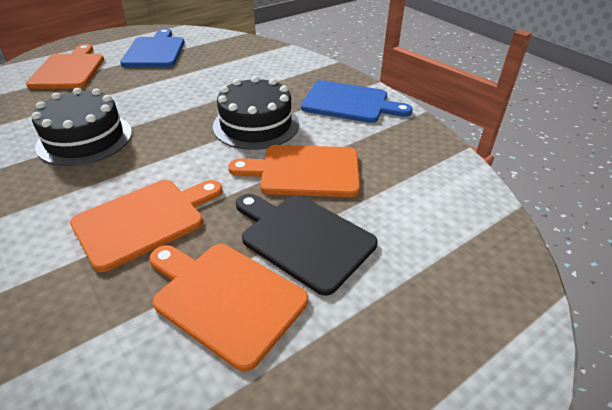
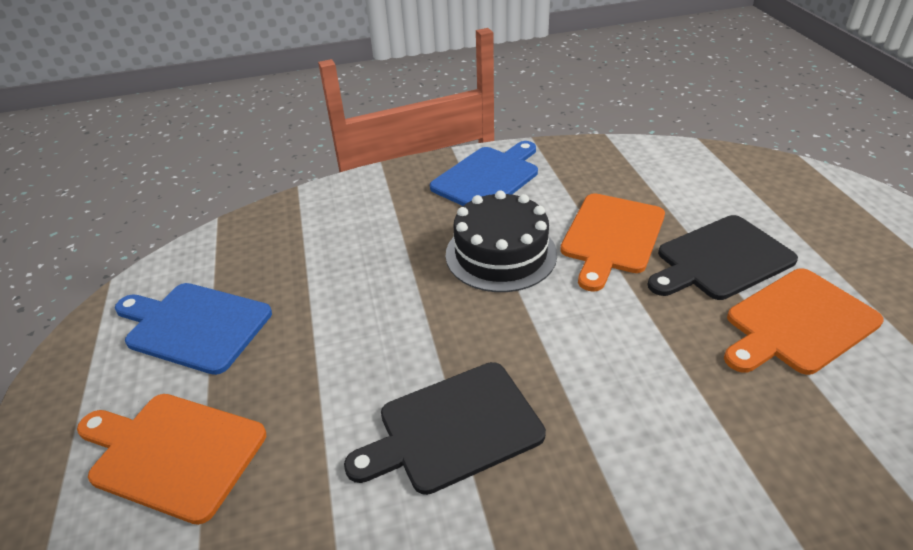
camera: 65 degrees left, 0 degrees up
black cake [31,88,132,166] -> black cutting board [344,362,546,495]
orange cutting board [70,180,223,272] -> none

